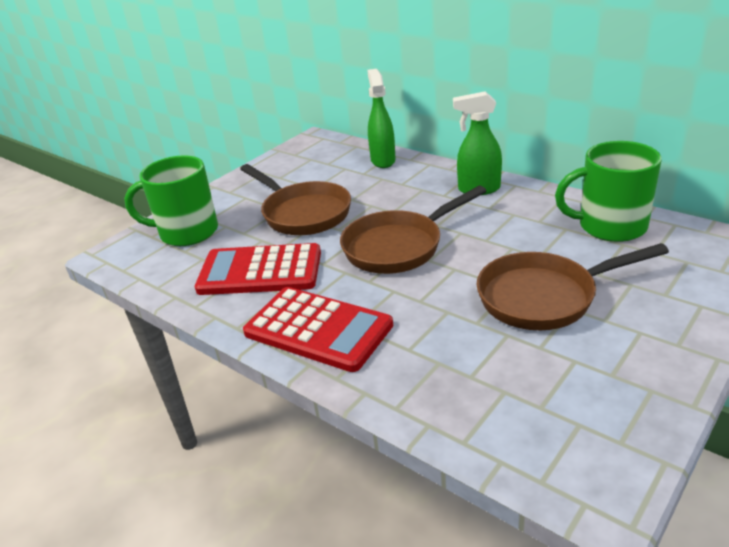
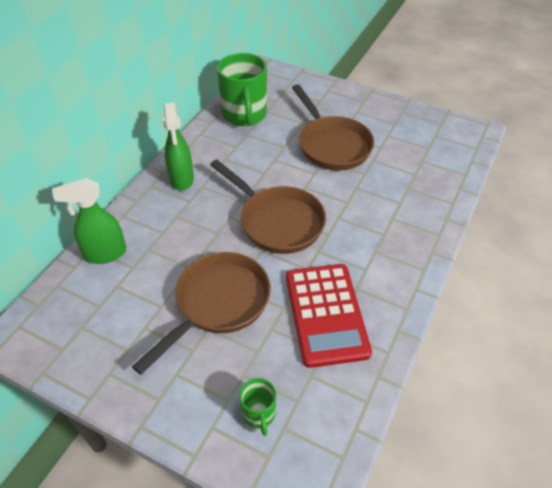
camera: 105 degrees left, 15 degrees up
green mug [124,155,218,246] -> green mug [239,378,276,436], size x0.49
red calculator [243,287,393,372] -> none

